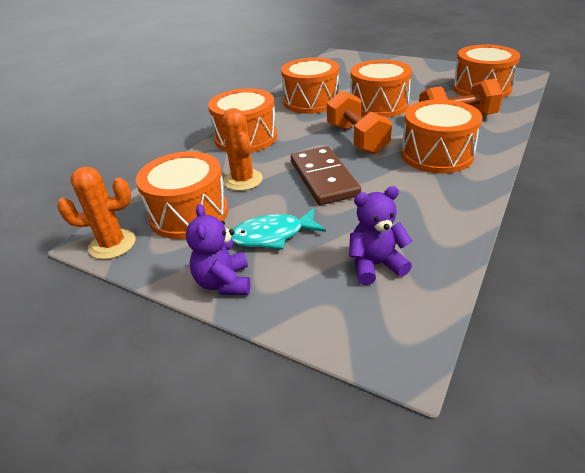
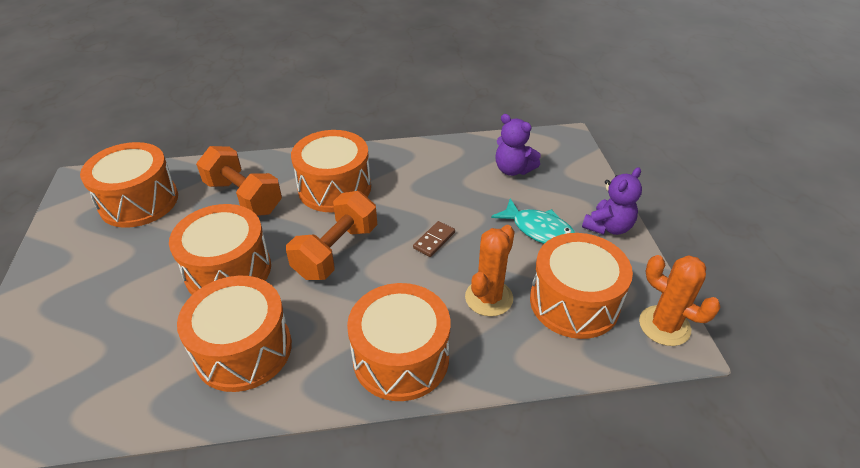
camera: 130 degrees left, 5 degrees up
brown domino [291,146,361,205] -> brown domino [413,221,455,257], size x0.46

